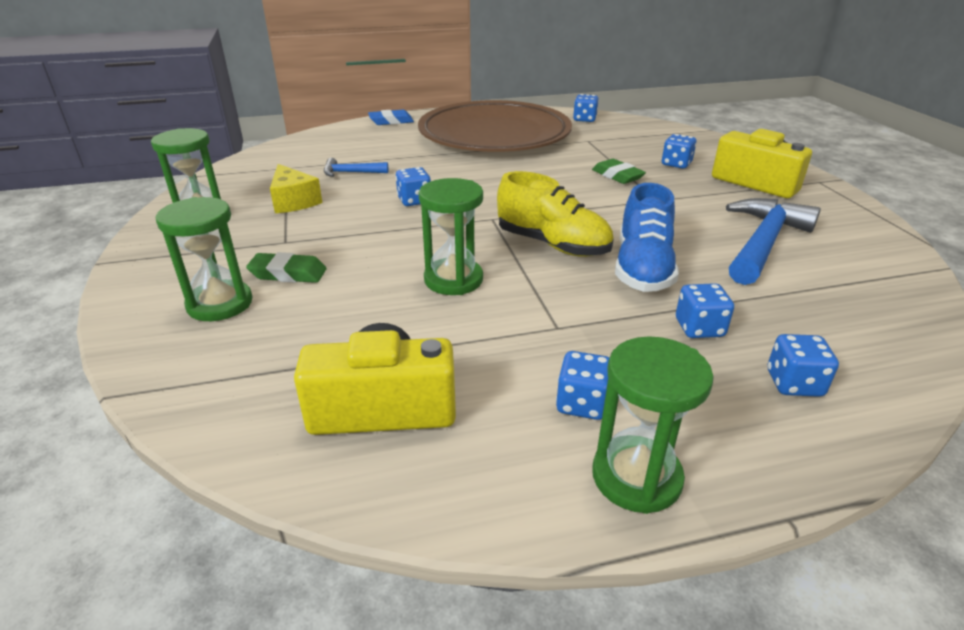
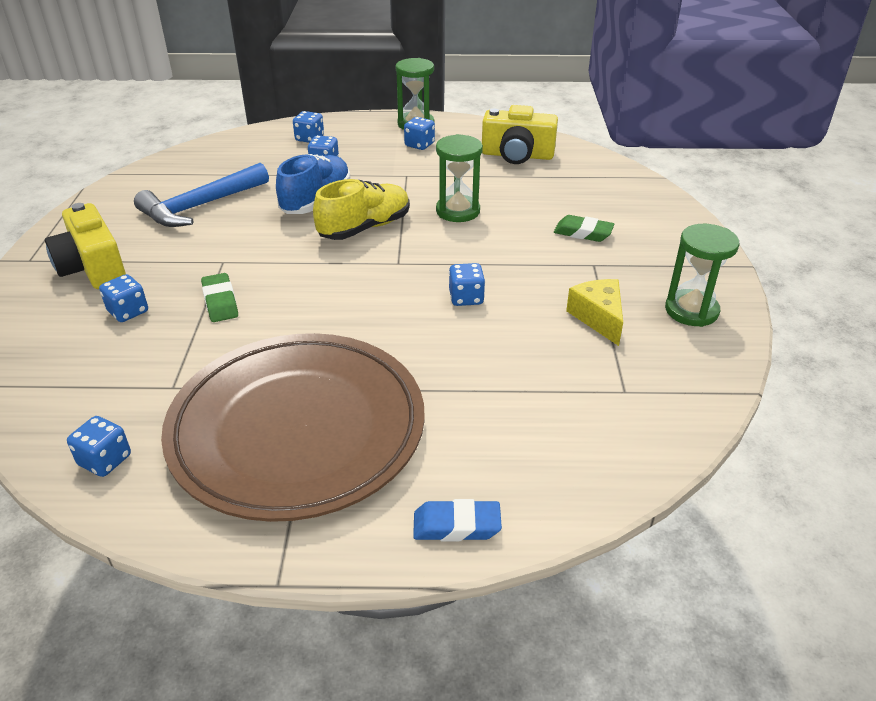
camera: 165 degrees left, 5 degrees up
green hourglass [156,197,253,321] -> none
blue hammer [324,158,388,177] -> none
yellow shoe [497,171,614,257] -> yellow shoe turned 90 degrees clockwise [313,179,410,240]

